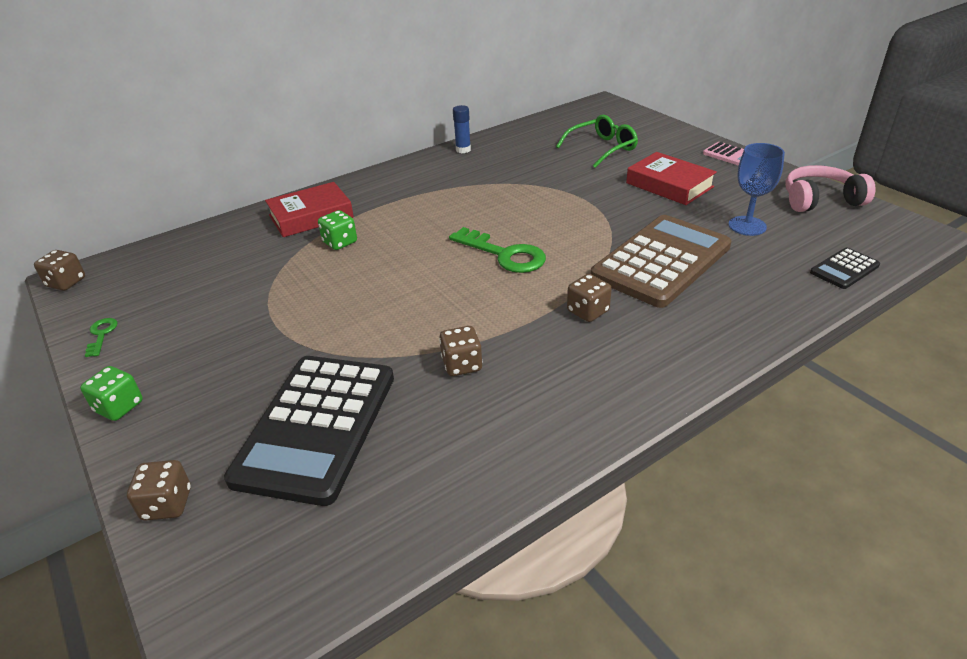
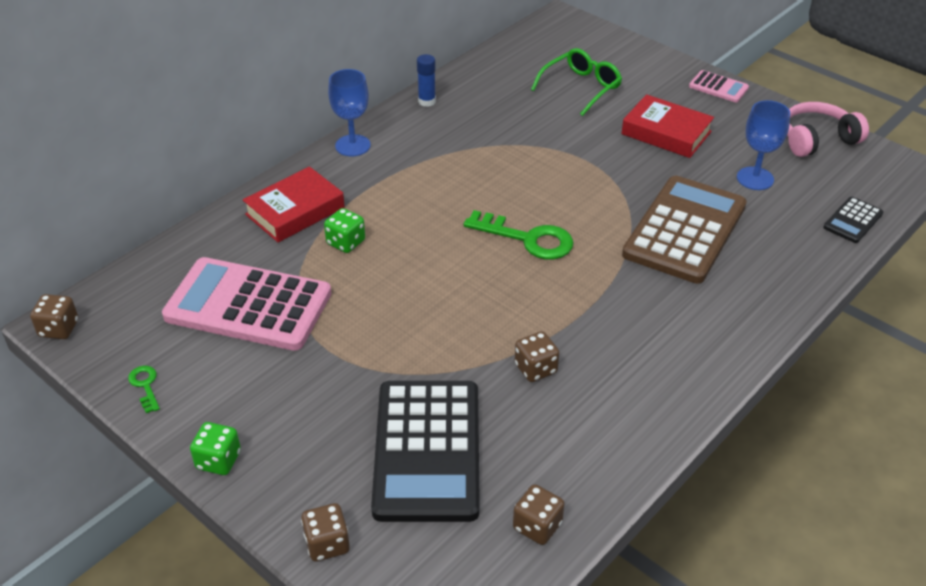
camera: 15 degrees left, 5 degrees up
brown dice [567,274,612,322] -> brown dice moved to [513,484,564,545]
none -> pink calculator [162,257,331,351]
none -> blue goblet [328,69,371,156]

